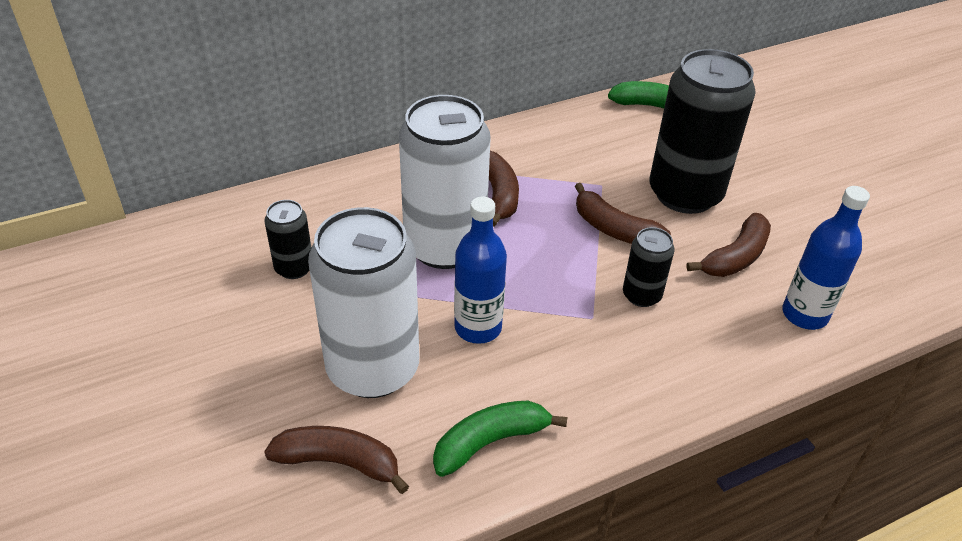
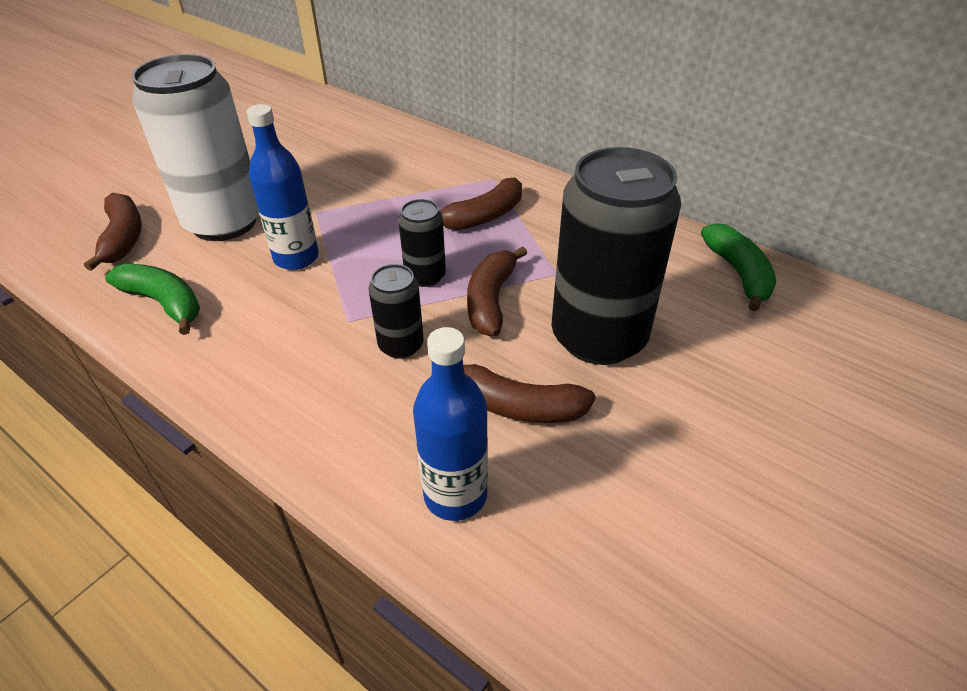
camera: 65 degrees right, 0 degrees up
black can [264,200,311,279] -> black can moved to [398,199,446,287]
white can [399,95,491,269] -> none

